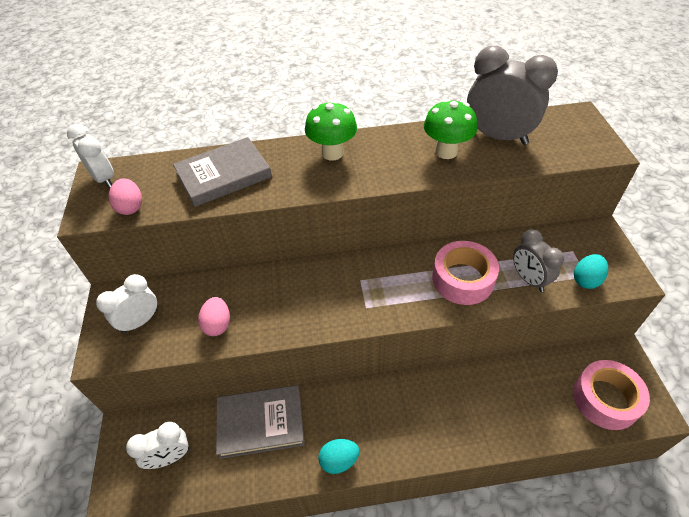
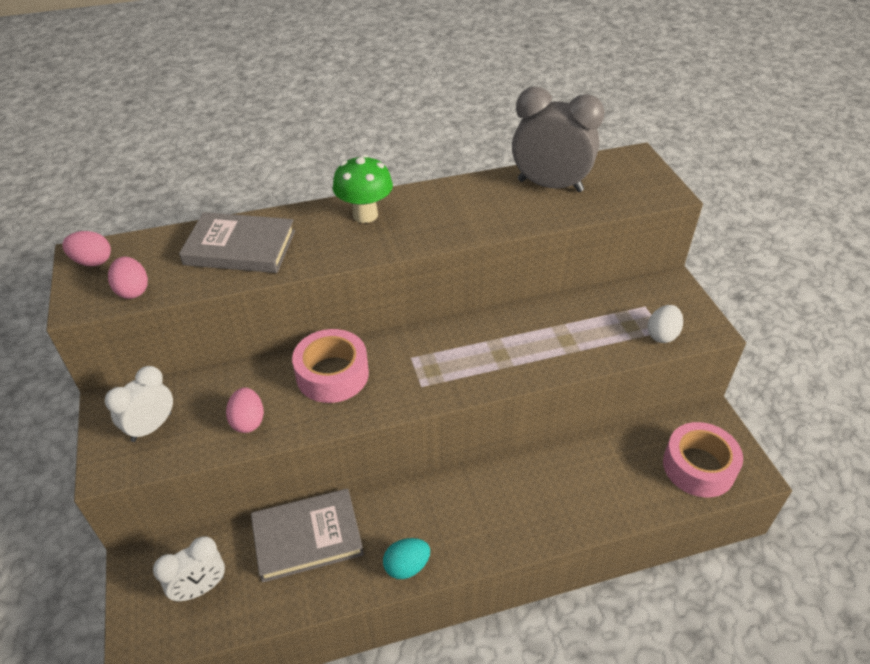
camera: 10 degrees left, 5 degrees down
white clock [67,124,114,188] -> pink egg [62,231,111,266]
grey book [173,137,272,207] -> grey book turned 45 degrees clockwise [179,212,295,273]
green mushroom [424,99,478,159] -> none
pink tape [432,241,499,305] -> pink tape moved to [292,329,369,403]
grey clock [513,229,564,292] -> none
turquoise egg [574,254,608,289] -> white egg [647,305,683,343]

